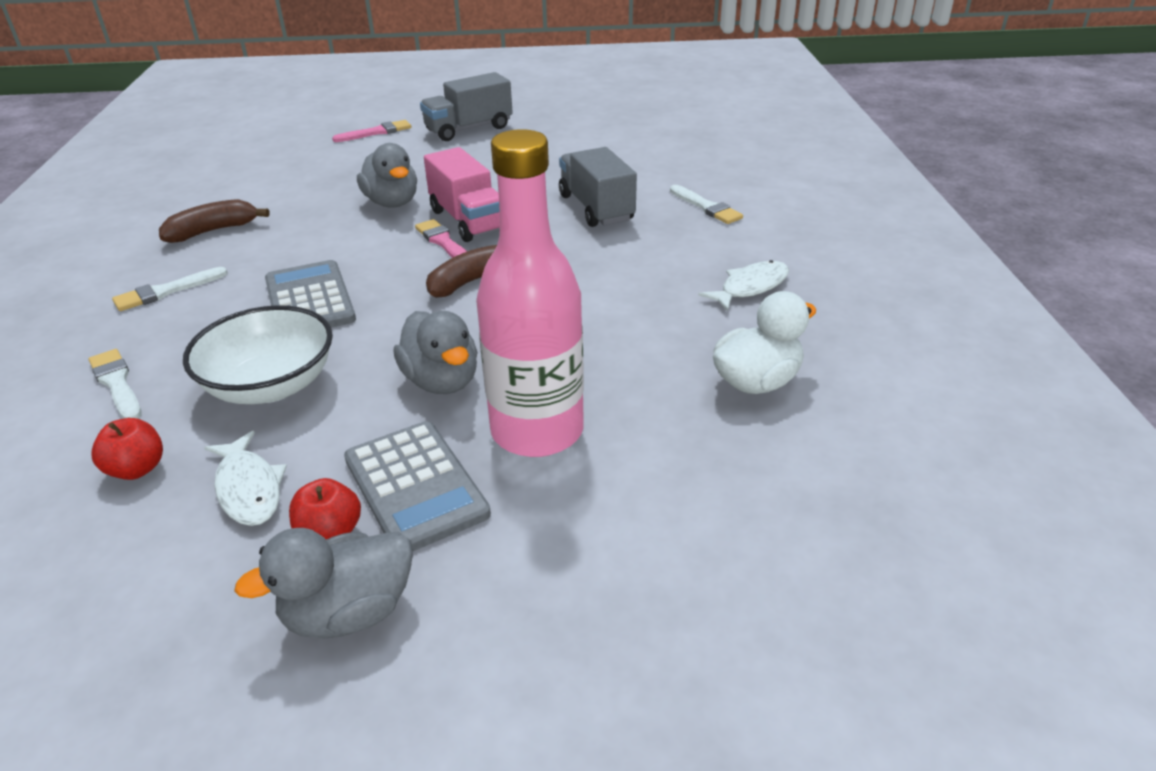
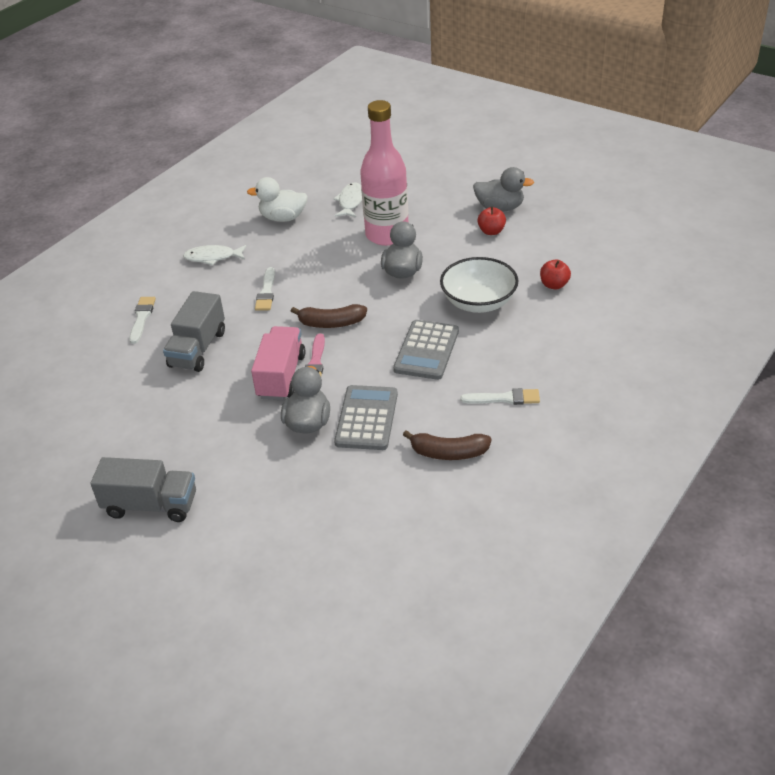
camera: 140 degrees left, 5 degrees up
white brush [89,349,141,419] -> white brush moved to [255,267,275,311]
white fish [204,431,287,526] -> white fish moved to [333,182,362,217]
pink brush [332,120,412,142] -> none
grey calculator [344,421,491,552] -> grey calculator moved to [334,385,398,450]

